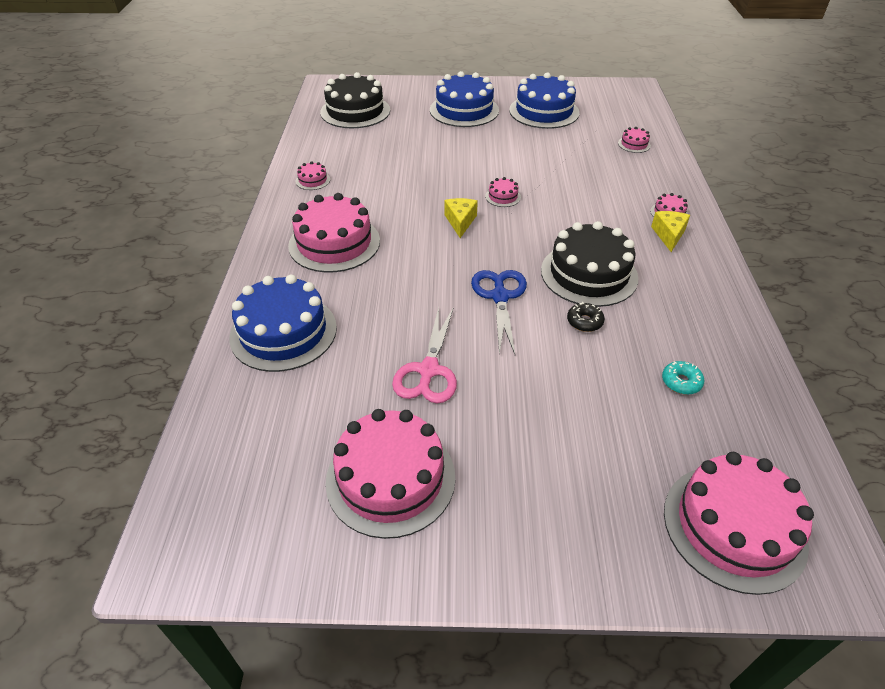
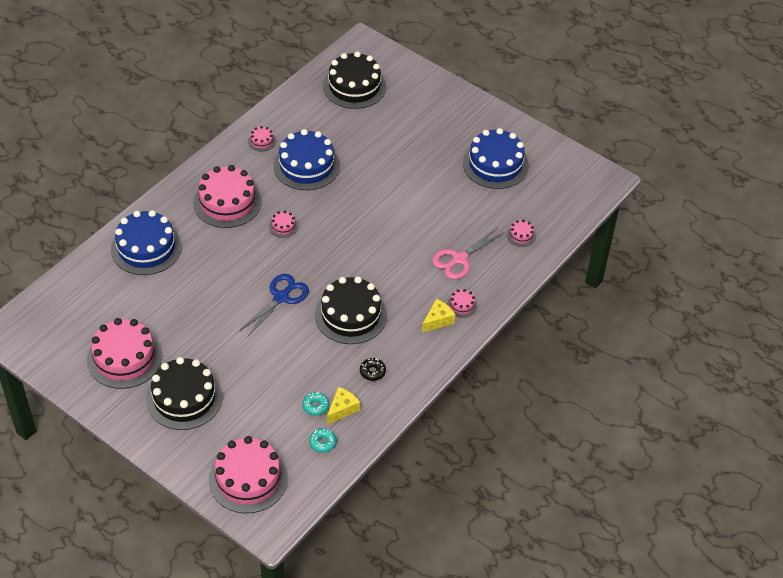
camera: 35 degrees right, 5 degrees up
pink scissors [392,307,457,403] -> pink scissors moved to [432,228,503,279]
blue cake [430,71,499,127] -> blue cake moved to [273,129,340,190]
yellow cheese [444,198,478,238] -> yellow cheese moved to [327,387,360,425]
pink cake [485,177,521,207] -> pink cake moved to [269,211,298,238]
black donut [567,302,605,332] -> black donut moved to [360,358,386,381]
none -> black cake [146,357,223,430]
none -> turquoise donut [309,428,337,453]

